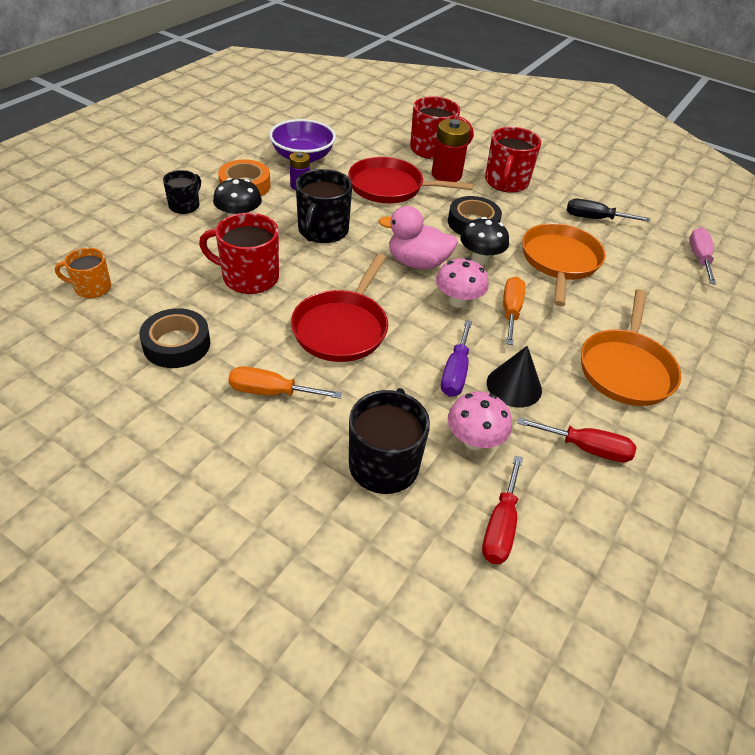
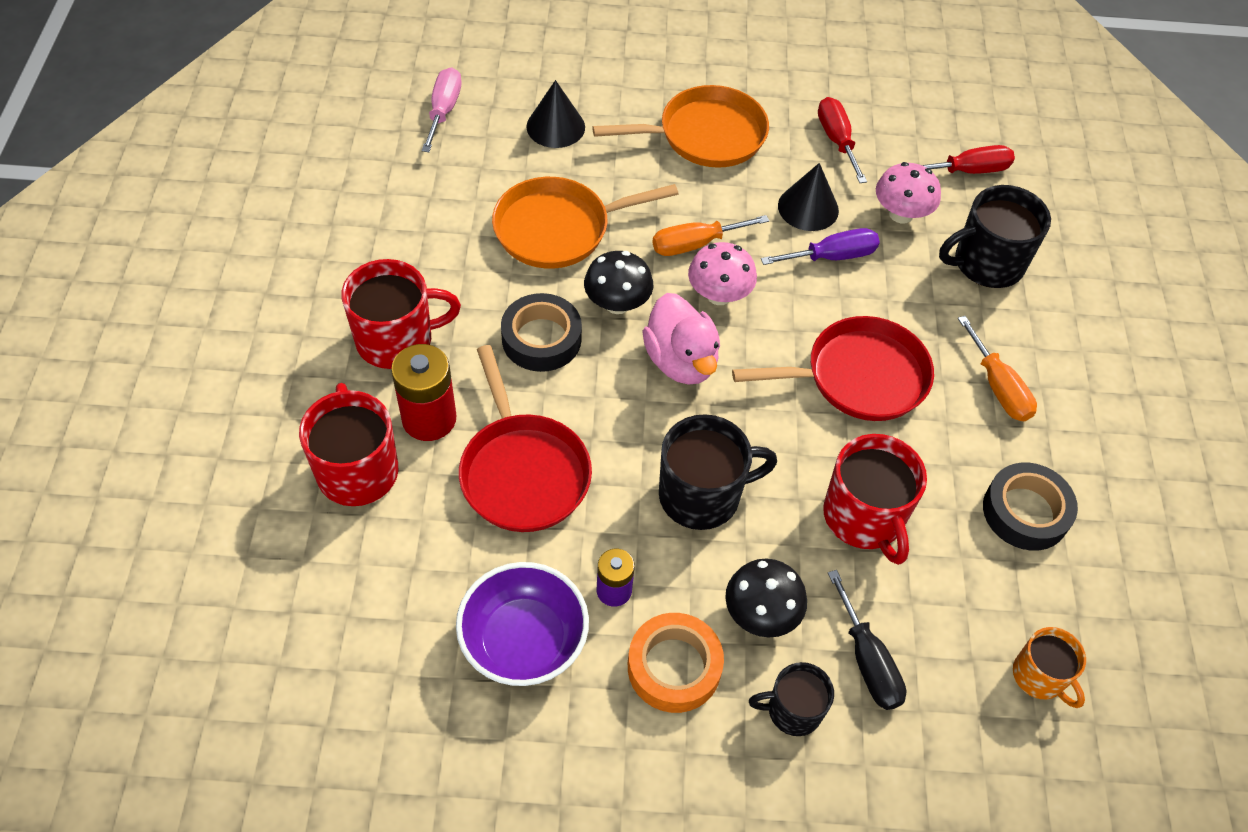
camera: 120 degrees left, 10 degrees up
black screwdriver [567,199,650,222] -> black screwdriver moved to [828,570,906,710]
pink screwdriver [689,228,716,285] -> pink screwdriver turned 120 degrees clockwise [422,67,462,152]
none -> black cone [526,80,585,148]

